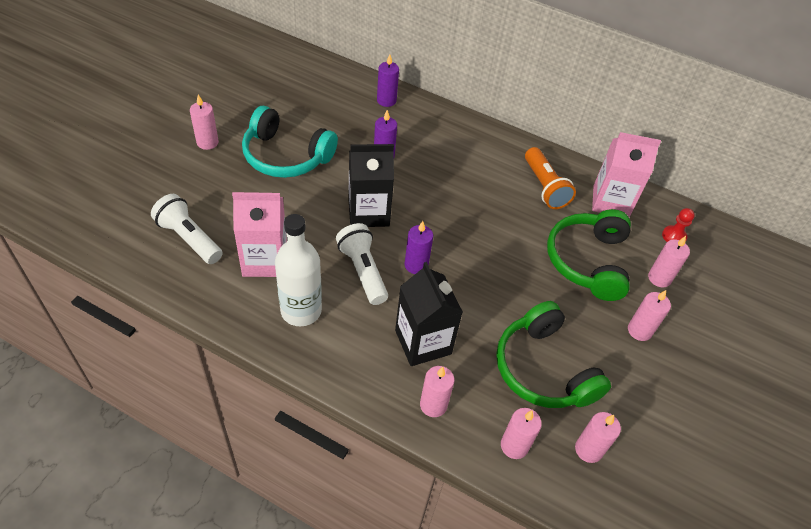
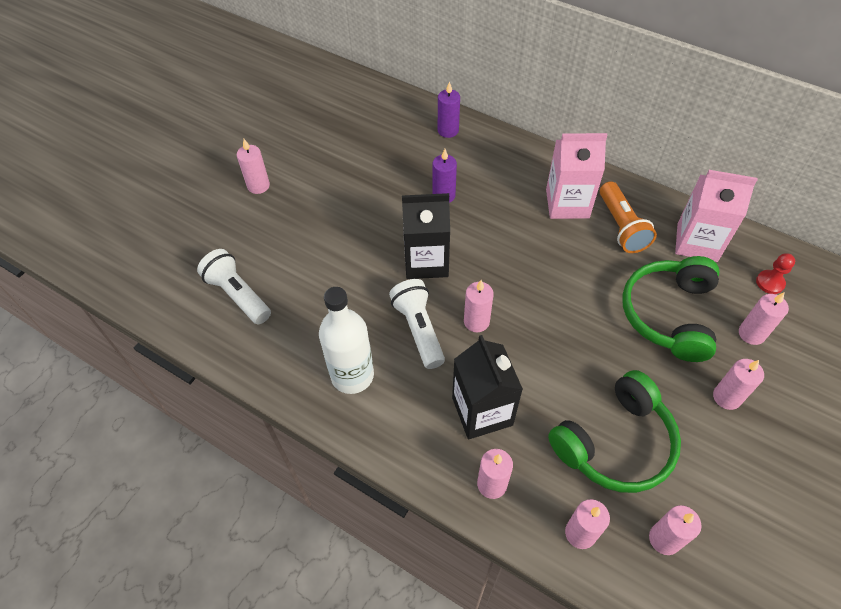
camera: 10 degrees right, 5 degrees up
pink carton [232,192,287,277] -> pink carton moved to [546,133,607,219]
turquoise headphones [242,106,338,178] -> none
purple candle [404,221,433,274] -> pink candle [464,280,494,332]
green headphones [496,301,611,408] -> green headphones turned 105 degrees counterclockwise [548,370,681,493]

